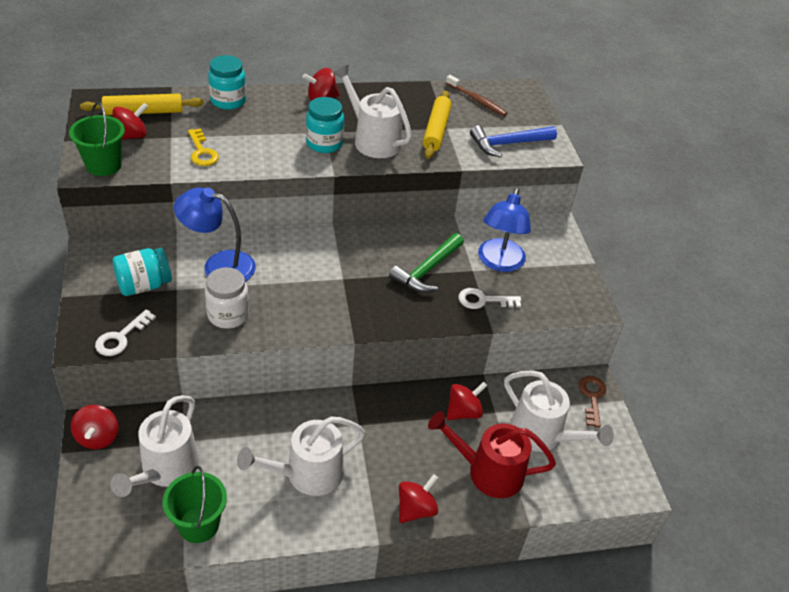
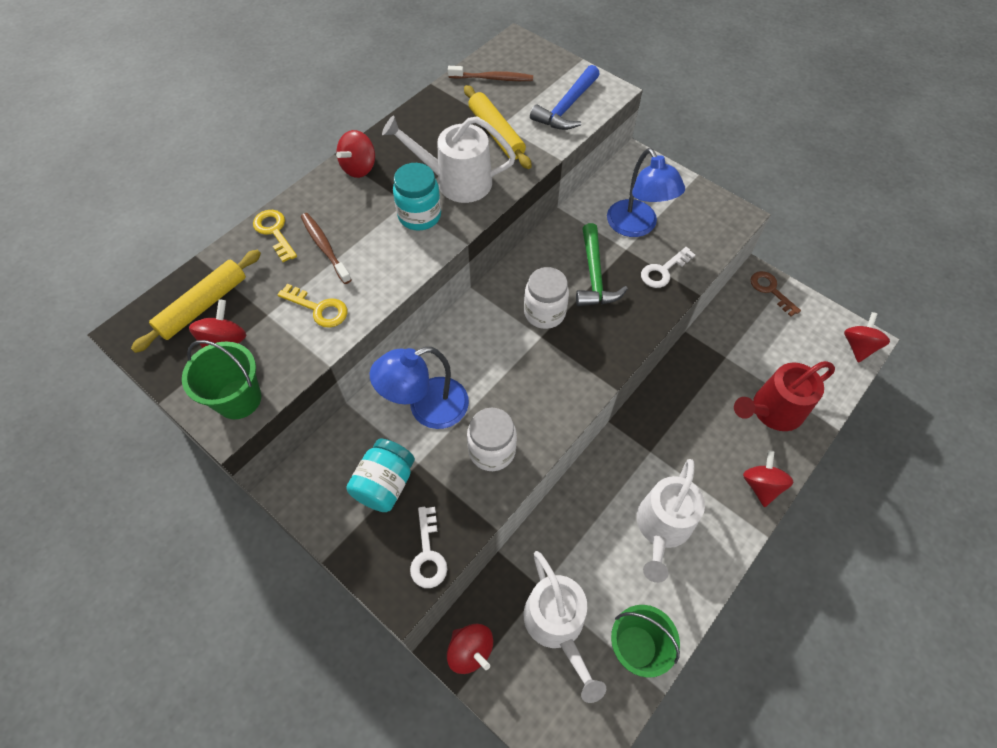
camera: 35 degrees left, 15 degrees up
turquoise jar [208,55,246,110] -> yellow key [253,210,297,262]
red spinning top [446,382,488,420] -> red spinning top moved to [844,312,890,363]
white watering can [504,370,614,452] -> none
none -> brown toothbrush [301,213,351,284]
none -> white jar [524,267,569,329]

